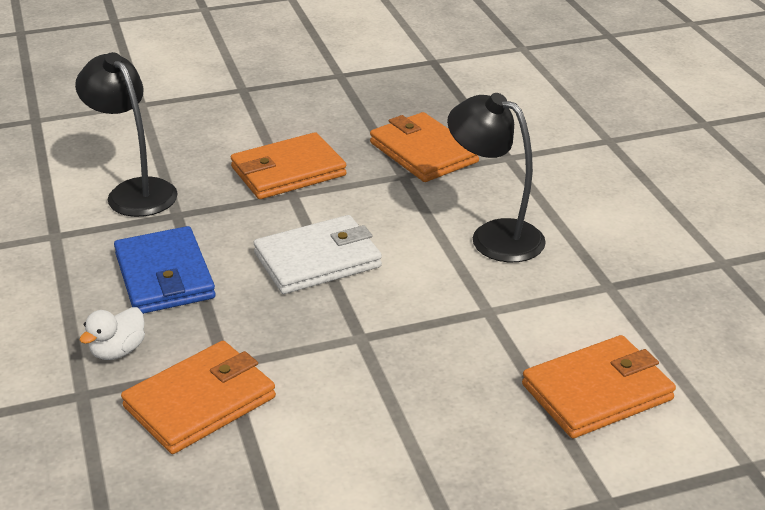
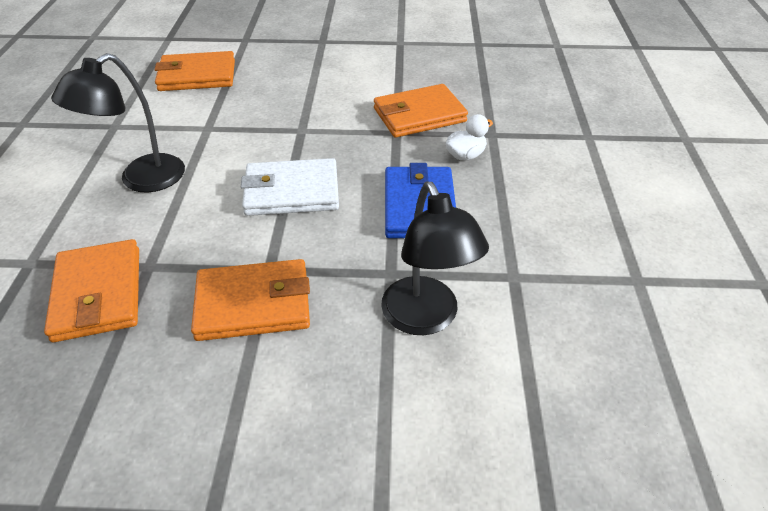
camera: 160 degrees left, 10 degrees up
black lamp [447,93,546,262] -> black lamp turned 75 degrees clockwise [51,53,185,193]

